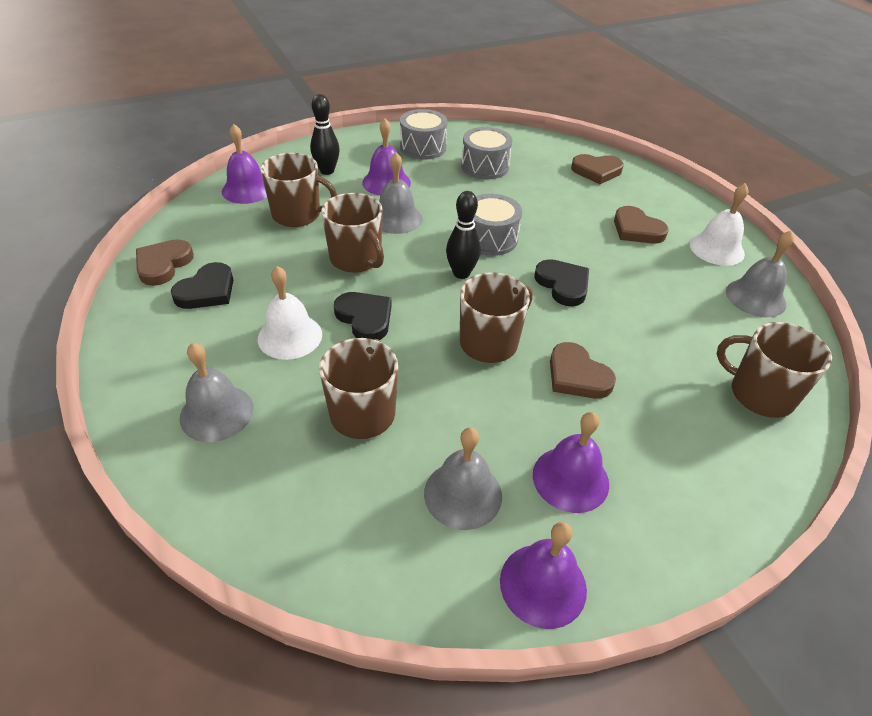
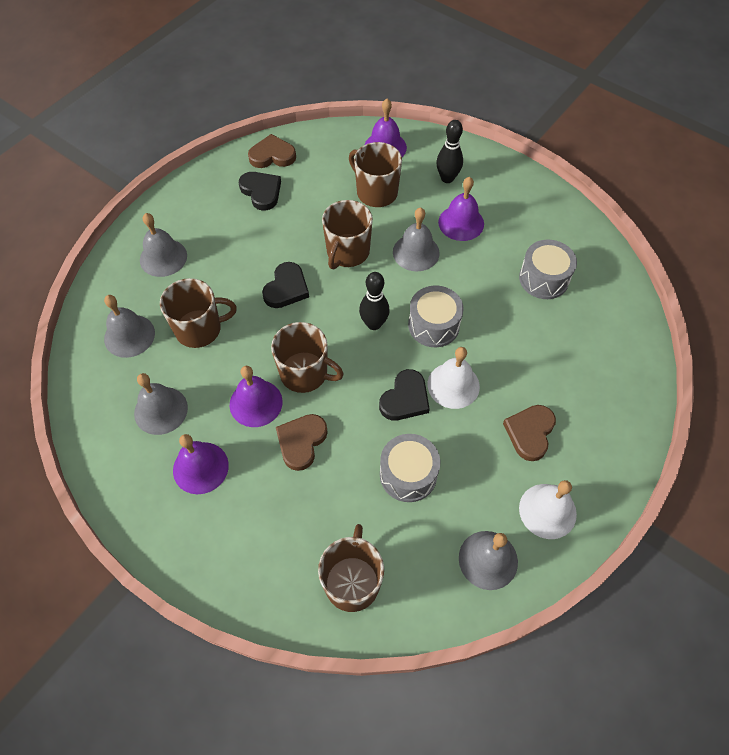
camera: 65 degrees right, 15 degrees up
black heart [171,262,233,309] -> black heart turned 135 degrees counterclockwise [239,172,281,211]
white bell [258,266,322,360] -> white bell moved to [428,347,480,409]
brown mug [261,153,337,227] -> brown mug turned 150 degrees clockwise [349,142,402,207]
grey drum [400,109,448,160] -> grey drum moved to [380,434,440,502]
purple bell [500,522,587,629] -> purple bell moved to [230,366,283,427]
brown heart [571,154,624,184] -> none
none -> grey bell [104,295,155,358]

